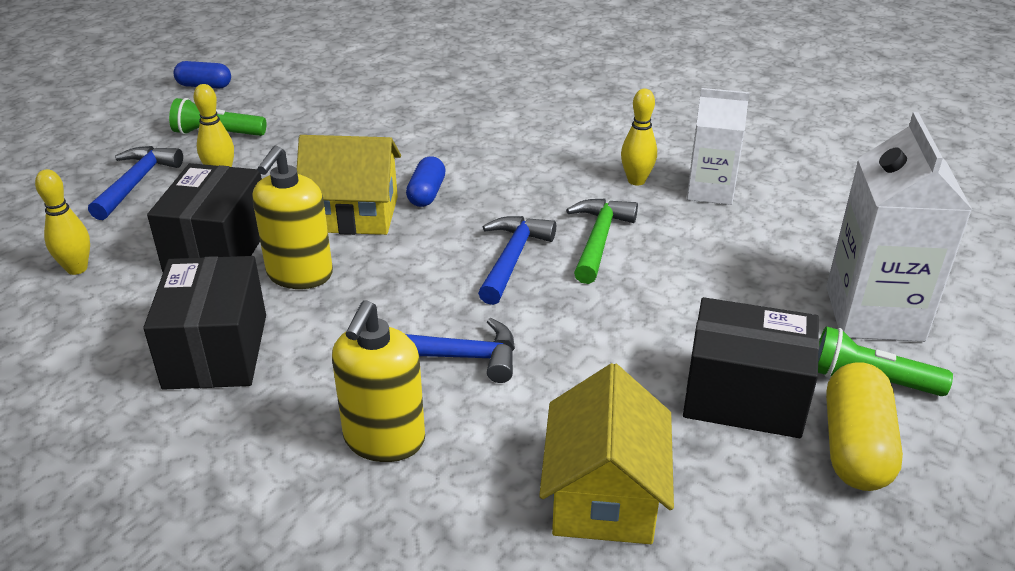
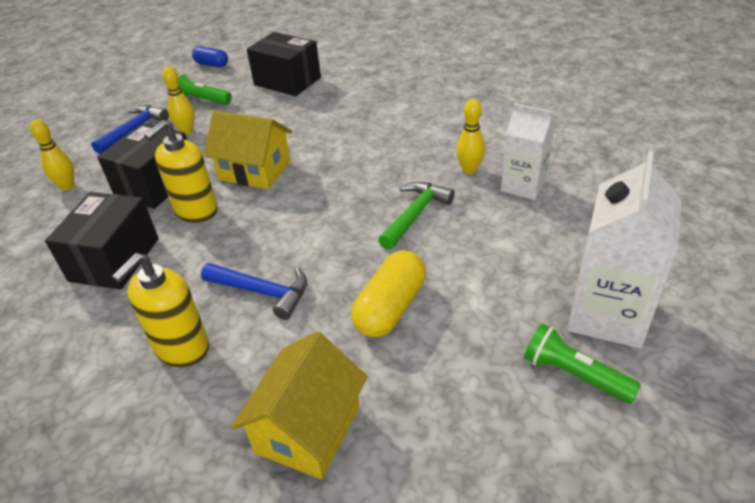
camera: 20 degrees right, 5 degrees up
blue capsule [406,156,446,207] -> none
blue hammer [478,216,556,305] -> none
black box [683,297,819,438] -> black box moved to [247,32,321,96]
yellow capsule [826,362,903,491] -> yellow capsule moved to [351,250,426,337]

